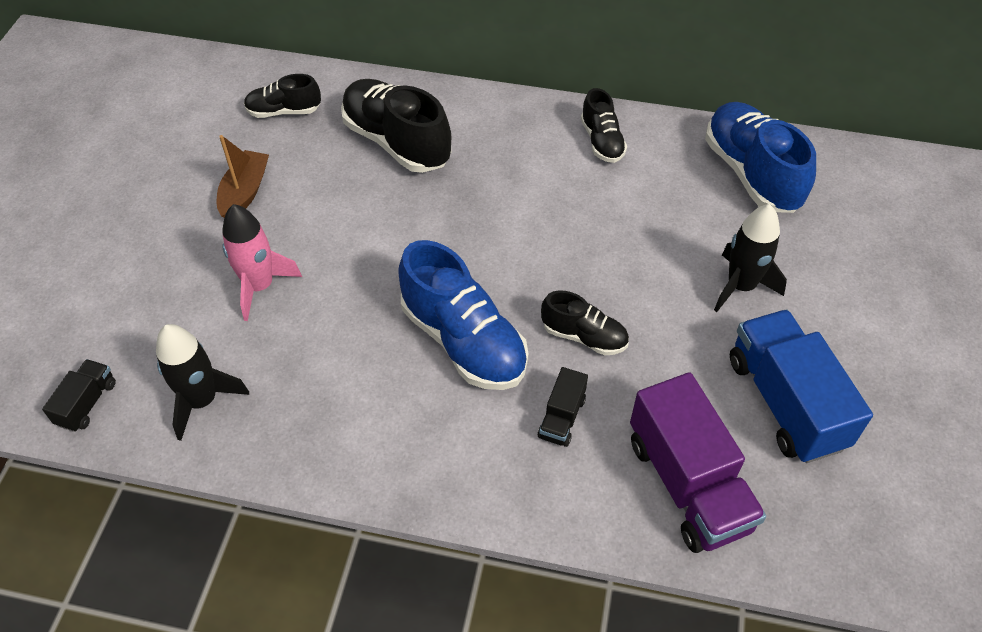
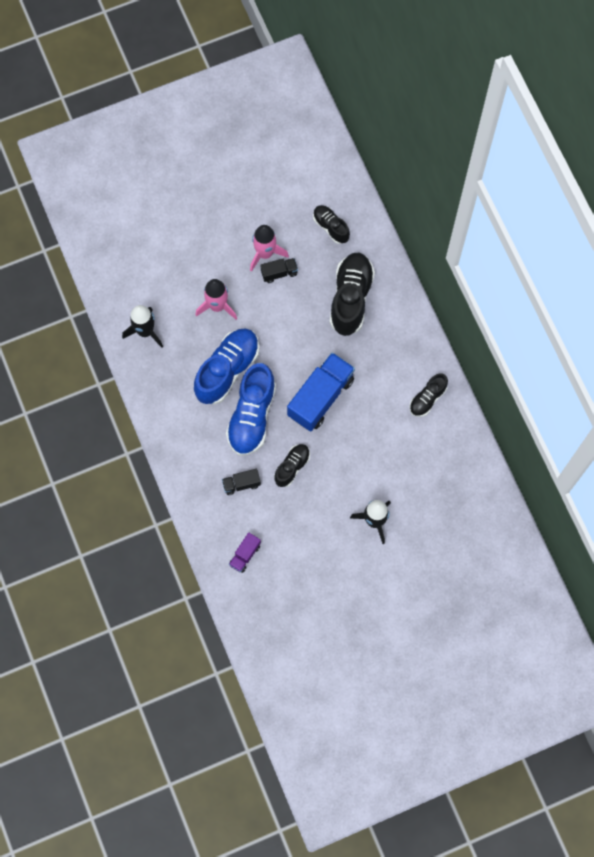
camera: 55 degrees right, 20 degrees up
black truck [42,359,116,432] -> black truck moved to [260,258,298,283]
brown boat [217,135,269,218] -> pink rocket [250,225,289,272]
black shoe [541,290,629,355] -> black shoe turned 135 degrees counterclockwise [274,444,310,487]
purple truck [630,372,766,553] -> purple truck [229,532,261,573], size x0.48
blue shoe [705,102,816,213] -> blue shoe moved to [194,329,259,404]
blue truck [730,310,873,463] -> blue truck moved to [287,352,355,431]

